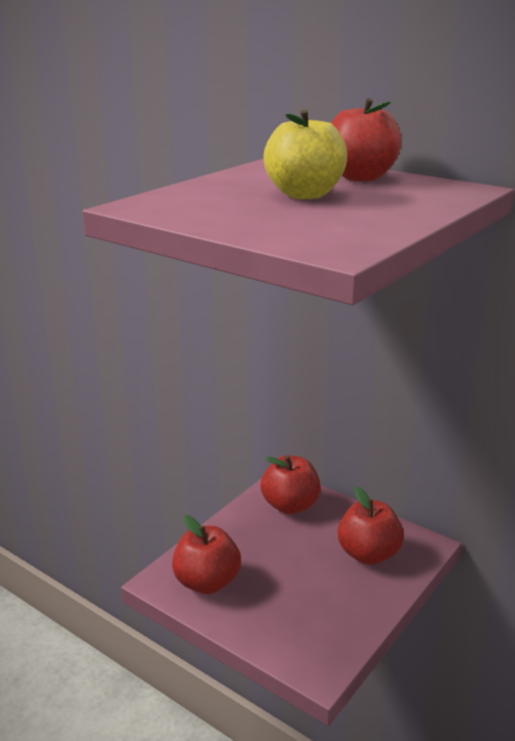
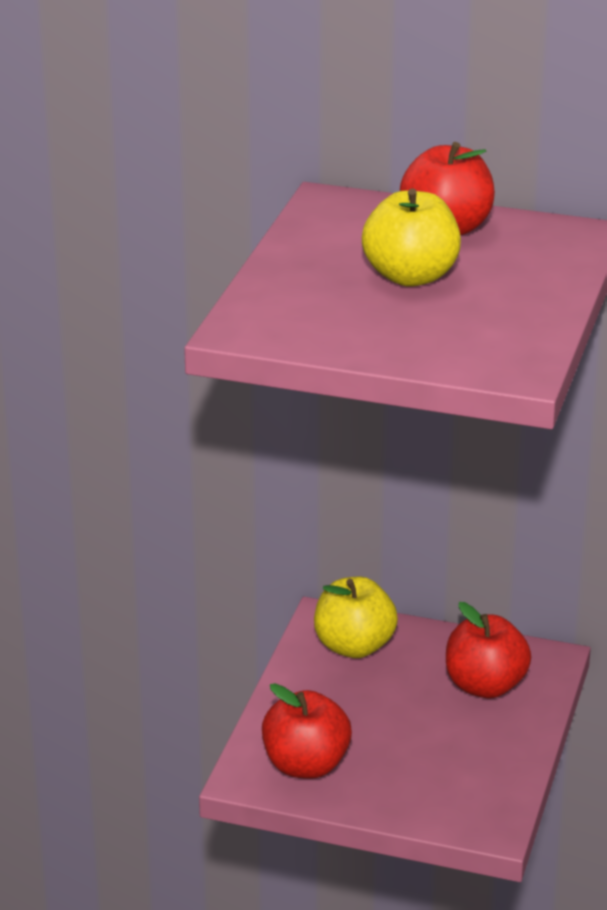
camera: 20 degrees left, 5 degrees up
red apple [261,455,321,514] -> yellow apple [314,577,398,658]

